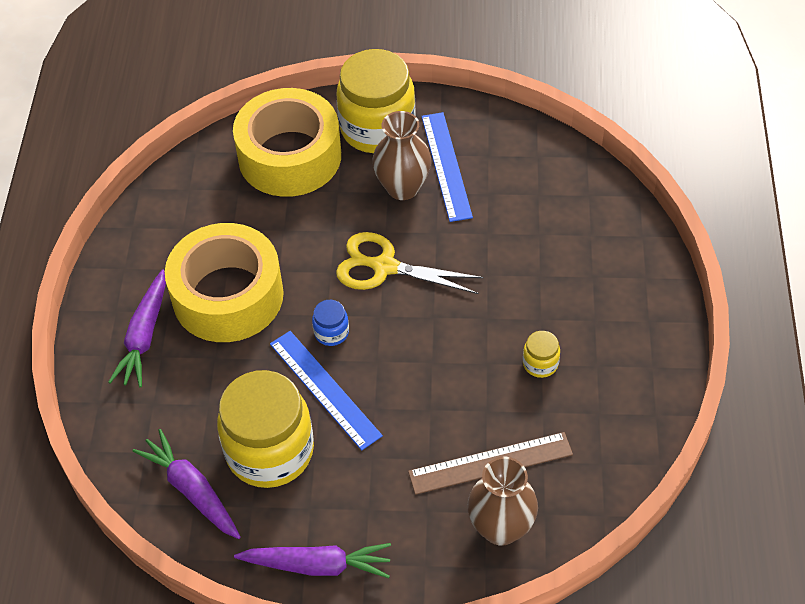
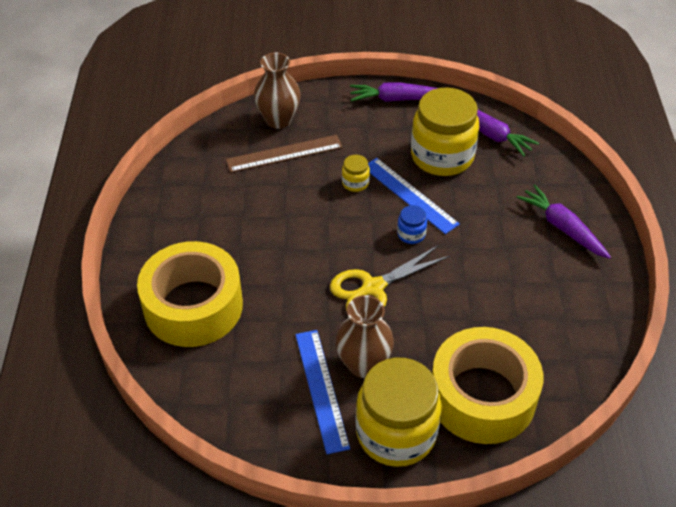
camera: 175 degrees right, 5 degrees down
purple carrot [108,270,166,387] -> purple carrot turned 45 degrees counterclockwise [516,185,611,259]
yellow tape [165,223,284,342] -> yellow tape moved to [137,241,243,347]
yellow scissors [336,232,484,294] -> yellow scissors turned 135 degrees clockwise [330,245,450,311]
yellow jar [523,331,560,378] -> yellow jar moved to [342,155,370,192]

